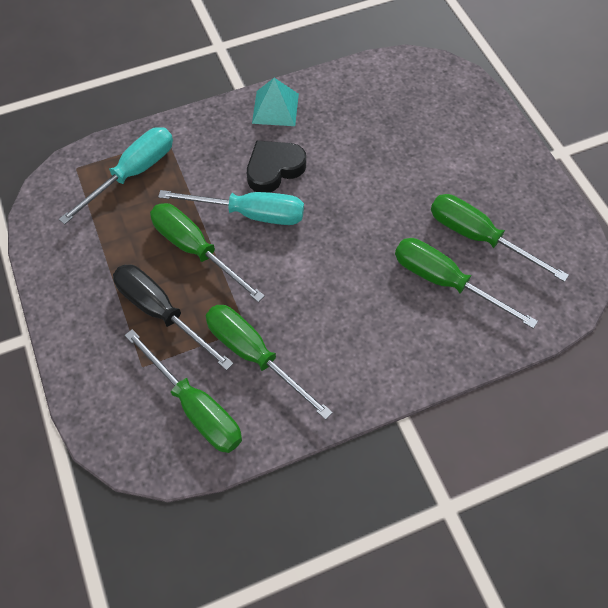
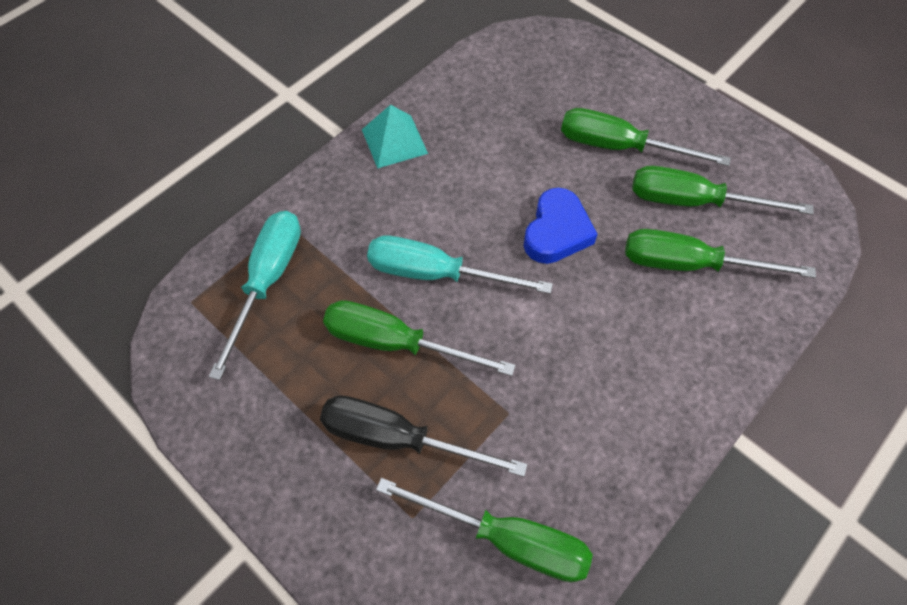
camera: 25 degrees left, 0 degrees up
turquoise screwdriver [158,190,304,225] -> turquoise screwdriver turned 150 degrees counterclockwise [367,235,553,294]
green screwdriver [206,305,333,420] -> green screwdriver moved to [561,108,731,166]
black heart [247,141,306,193] -> none
none -> blue heart [524,188,598,264]

